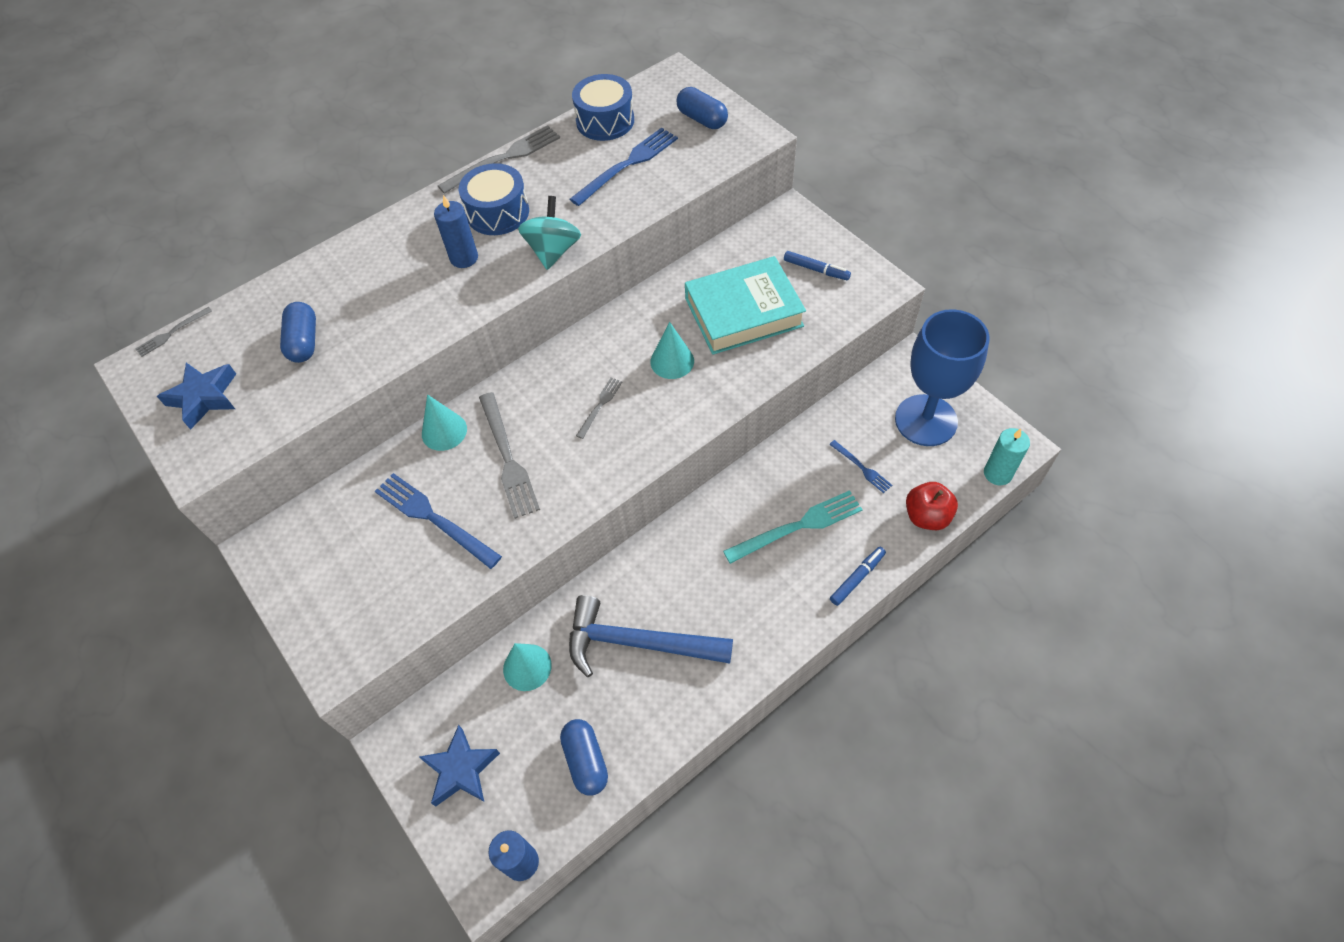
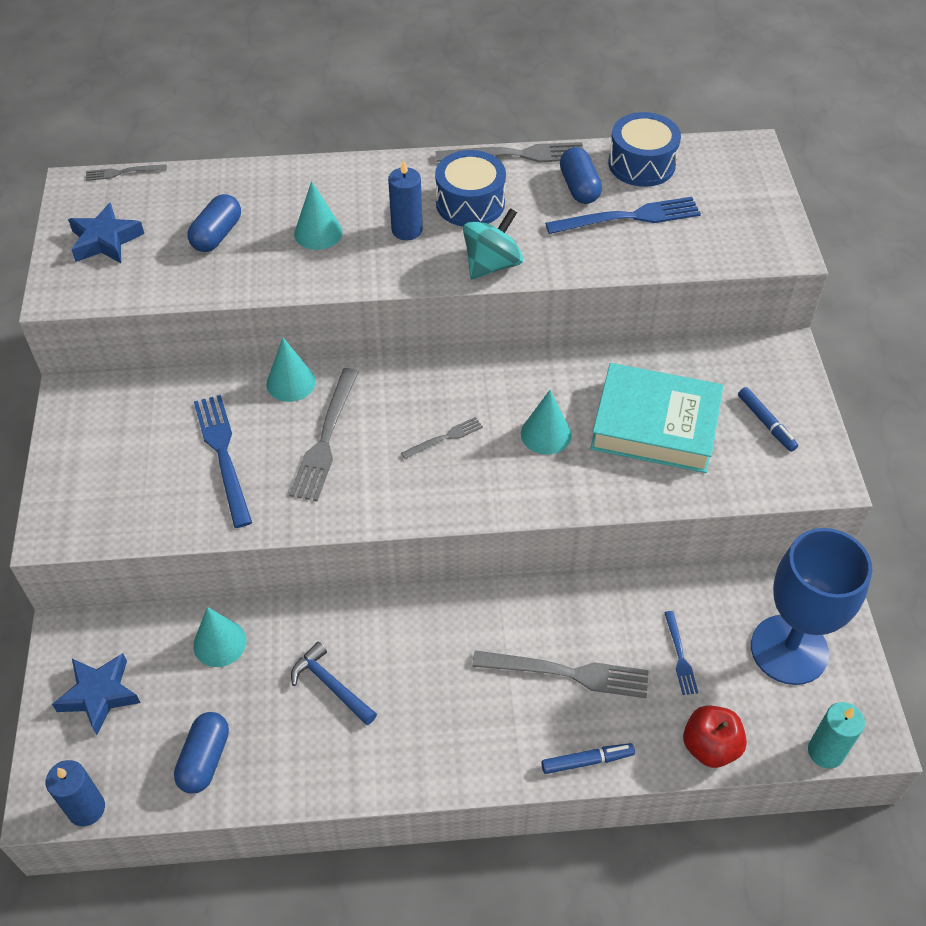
camera: 30 degrees right, 5 degrees down
blue hammer [569,595,733,677] -> blue hammer [291,642,377,725], size x0.55
blue capsule [677,87,728,129] -> blue capsule moved to [560,147,602,204]
turquoise fork [723,490,863,564] -> grey fork [472,650,649,698]
none -> turquoise cone [294,181,343,250]

